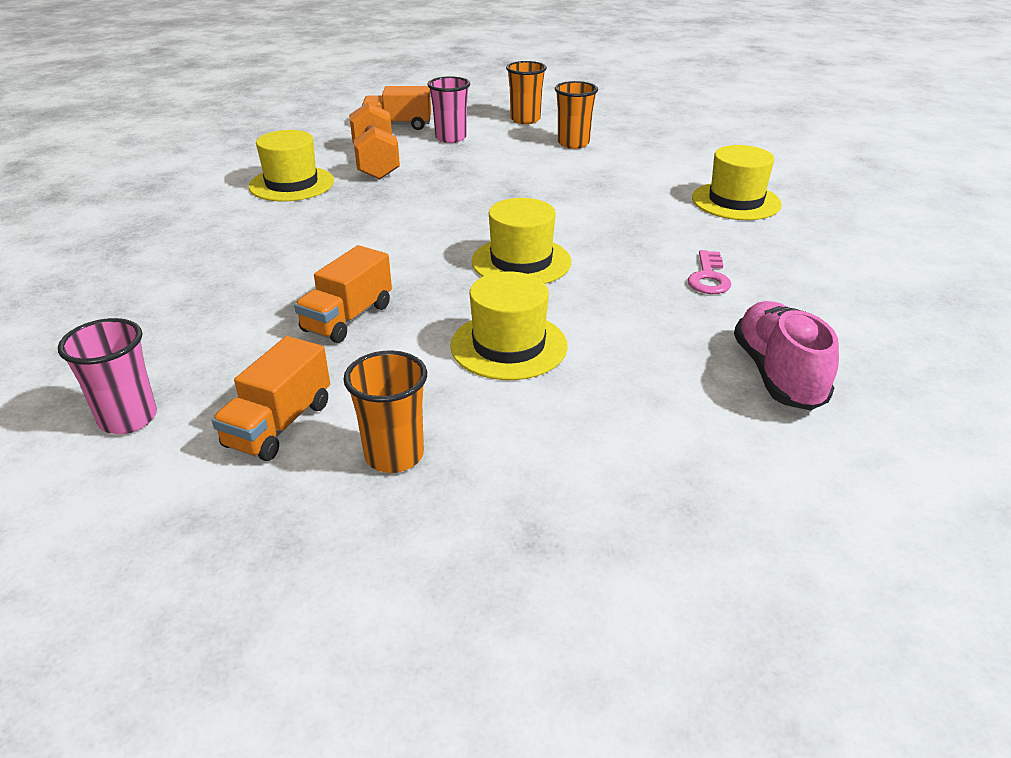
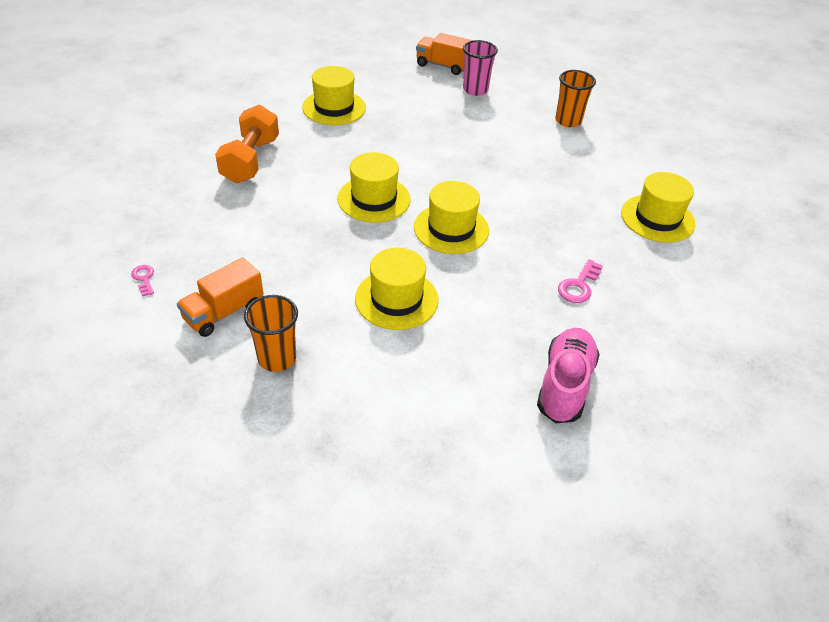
camera: 20 degrees right, 10 degrees up
pink cup [58,318,157,434] -> pink key [131,265,154,296]
orange truck [294,245,392,343] -> none
orange dumbbell [349,102,400,179] -> orange dumbbell moved to [215,105,279,183]
orange cup [506,61,547,124] -> none
none -> yellow hat [337,152,410,223]

